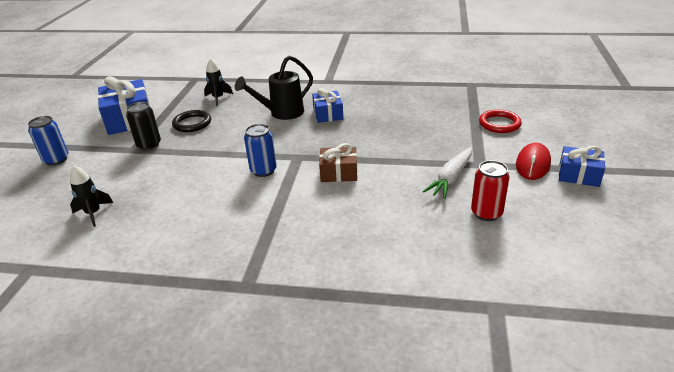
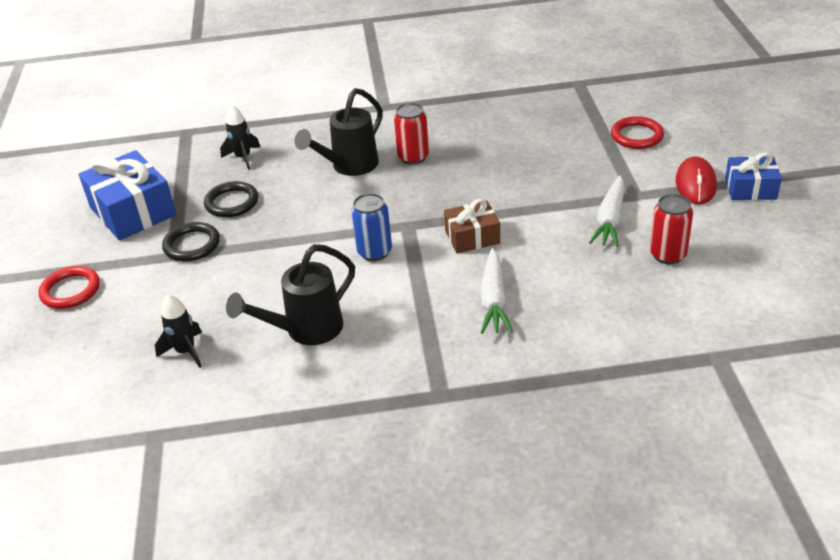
camera: 15 degrees left, 5 degrees up
blue can [28,116,69,166] -> red ring [39,266,100,309]
black can [126,102,161,150] -> black ring [162,222,220,262]
blue gift [312,88,343,123] -> red can [394,103,429,165]
none -> black watering can [226,244,355,345]
none -> white carrot [480,248,513,334]

